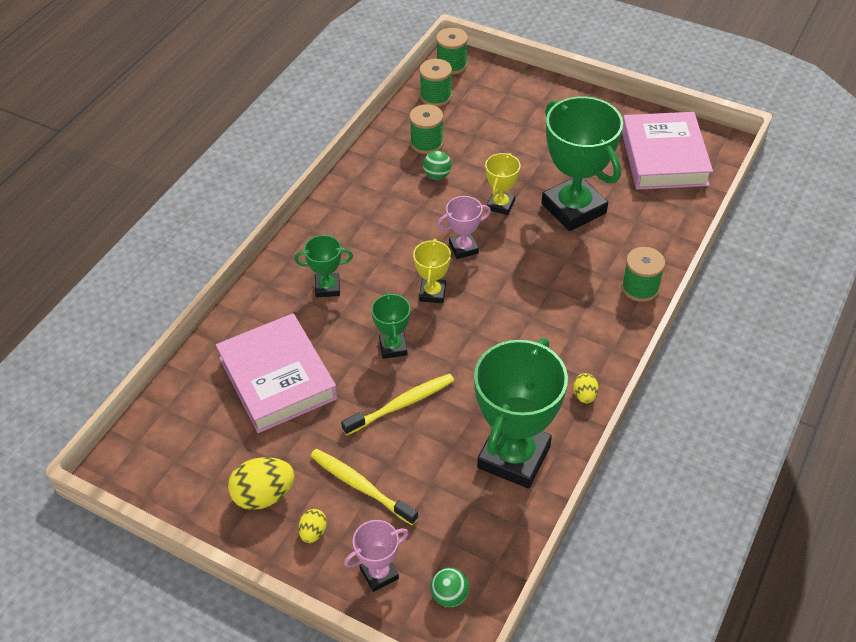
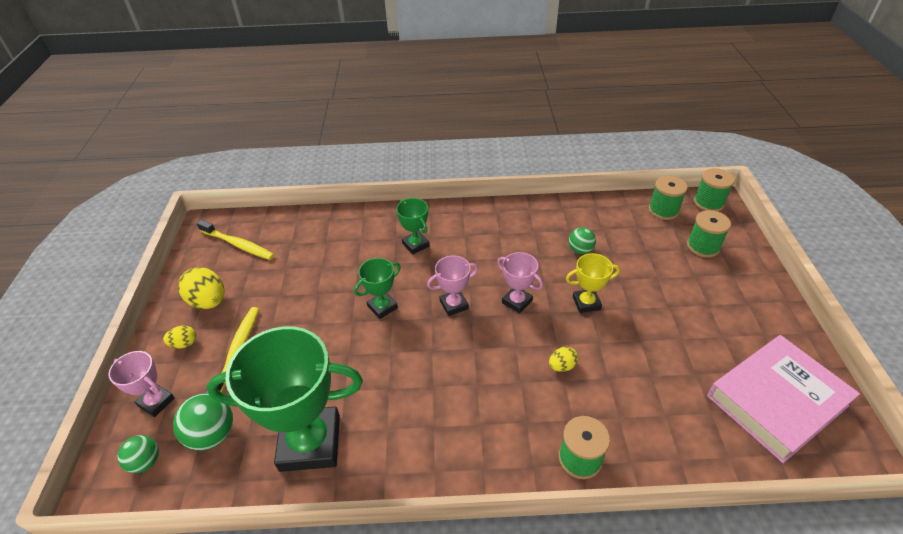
camera: 60 degrees right, 5 degrees down
pink book [216,313,338,433] -> none
yellow toothbrush [341,373,454,435] -> yellow toothbrush moved to [197,220,274,260]
green spool [409,104,444,154] -> green spool moved to [687,210,731,258]
yellow trophy [413,239,451,303] -> pink trophy [427,255,478,316]
green trophy [542,96,623,231] -> none
yellow egg [573,373,599,403] -> yellow egg moved to [549,347,578,372]
none -> green ball [173,393,233,450]

